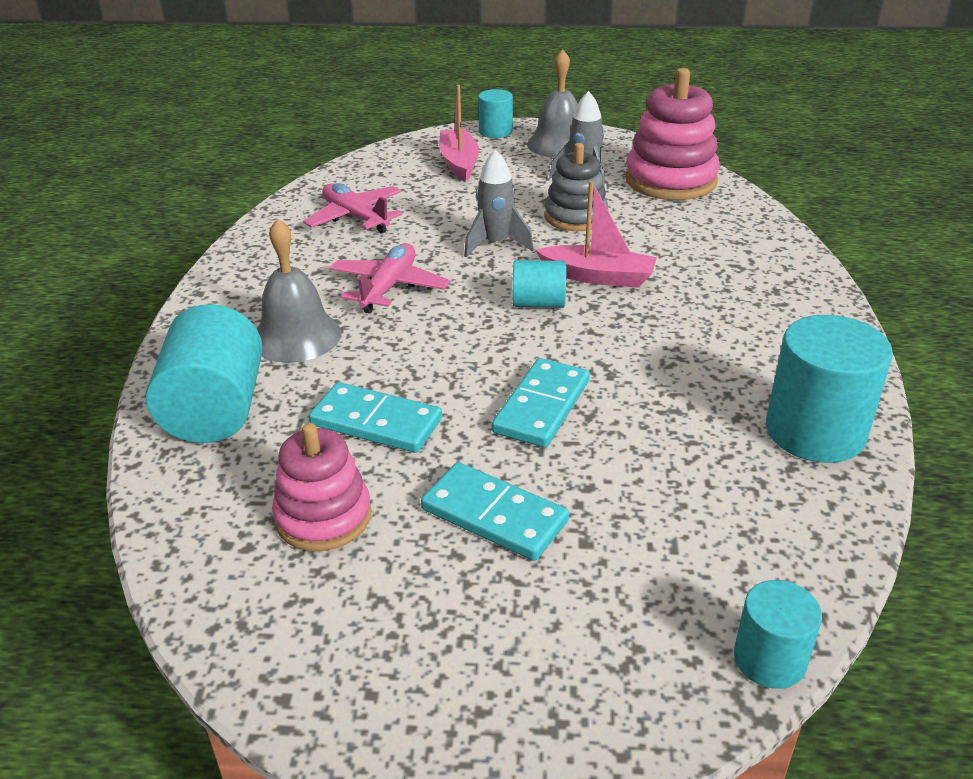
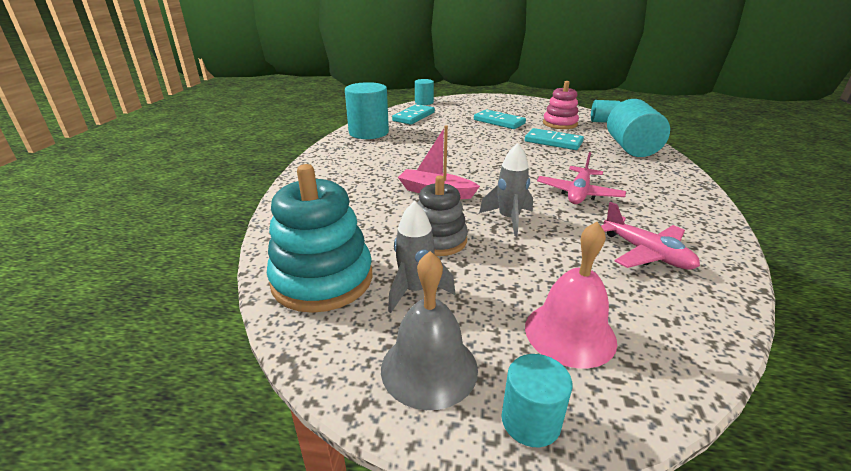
camera: 175 degrees left, 5 degrees down
grey bell [257,218,341,362] -> none
pink boat [439,85,479,182] -> pink bell [525,222,617,368]
turquoise domino [492,358,590,448] -> turquoise domino moved to [392,104,435,125]
turquoise cylinder [513,260,566,308] -> turquoise cylinder moved to [591,100,621,123]
pink stacking toy [625,68,720,200] -> turquoise stacking toy [267,164,373,313]

